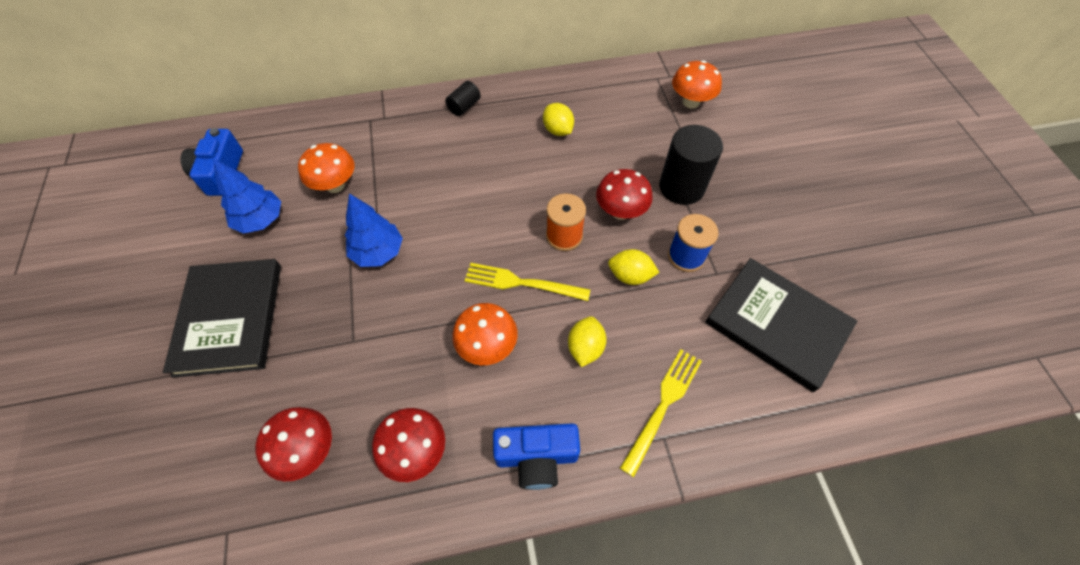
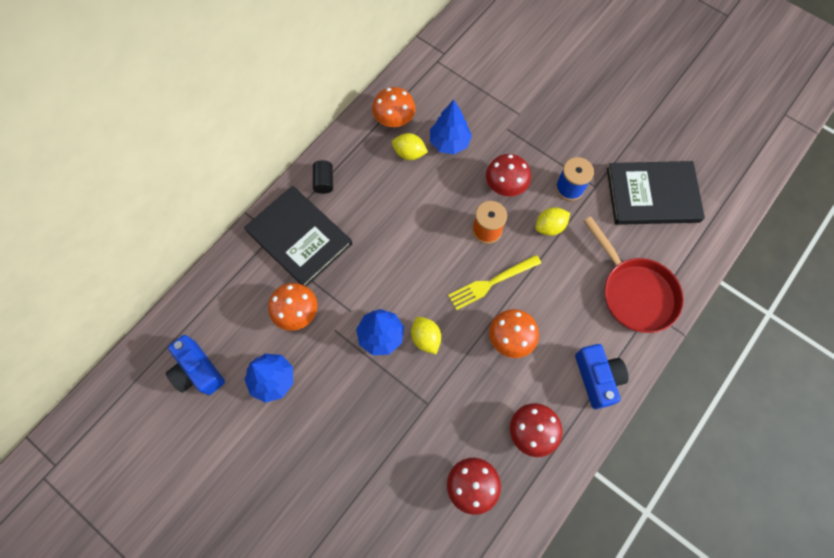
camera: 40 degrees left, 10 degrees up
black book [163,259,281,378] -> black book moved to [244,186,352,287]
blue camera [493,423,580,490] -> blue camera turned 60 degrees counterclockwise [575,344,629,409]
yellow lemon [568,316,607,367] -> yellow lemon moved to [411,317,441,354]
yellow fork [620,349,702,477] -> red pan [584,216,684,333]
black cylinder [659,125,723,205] -> none
orange mushroom [672,60,722,108] -> orange mushroom moved to [372,87,416,127]
none -> blue tree [430,100,472,154]

